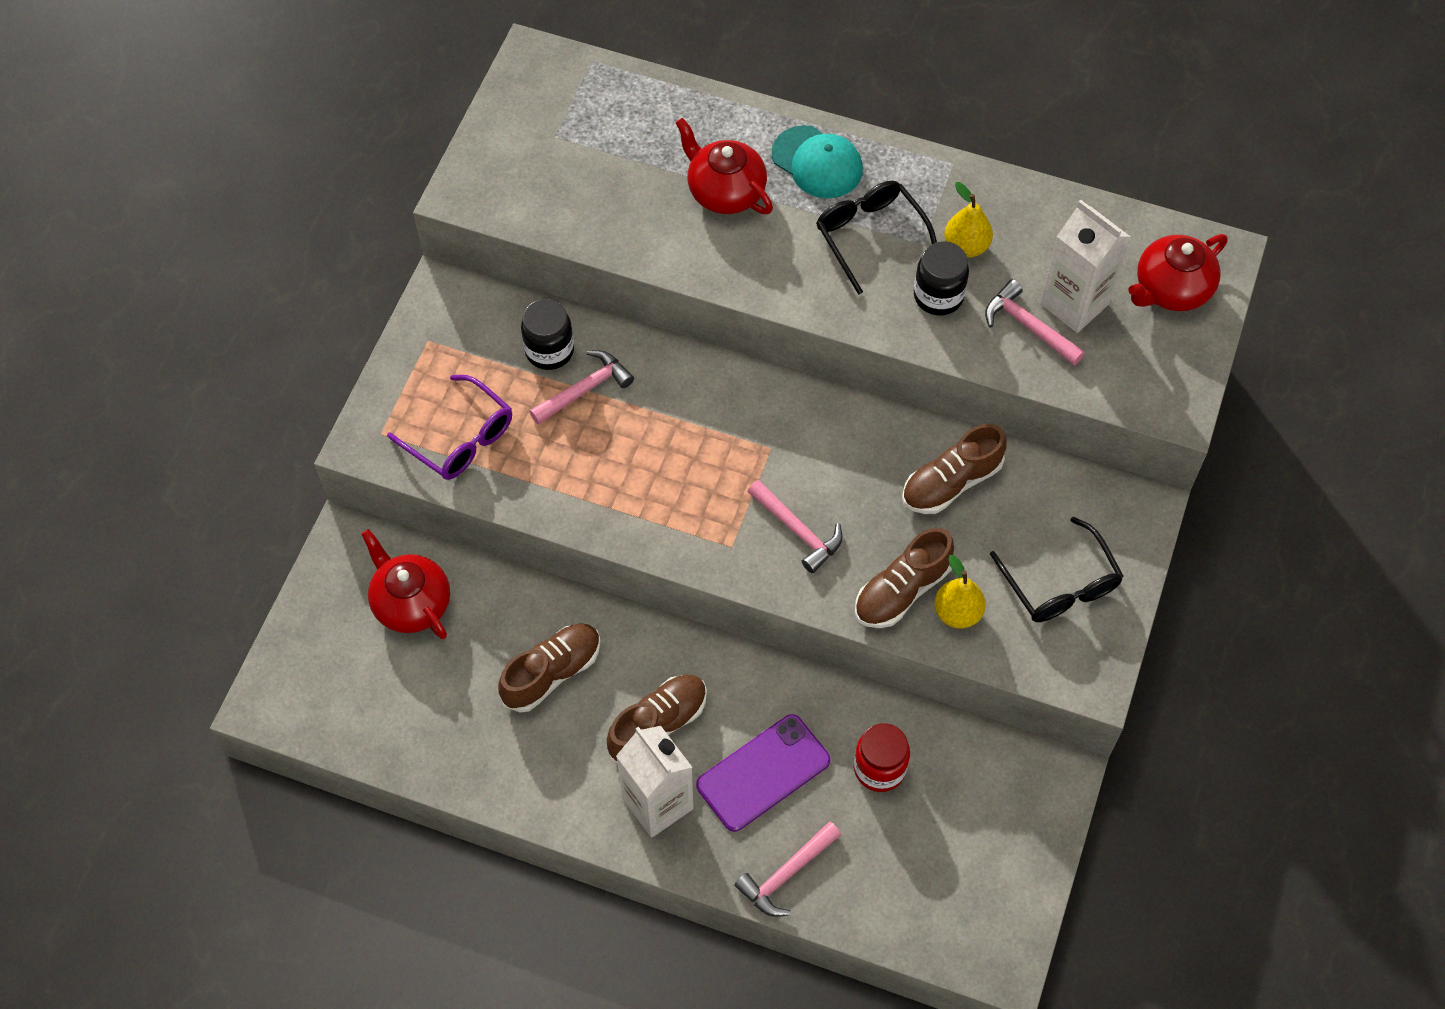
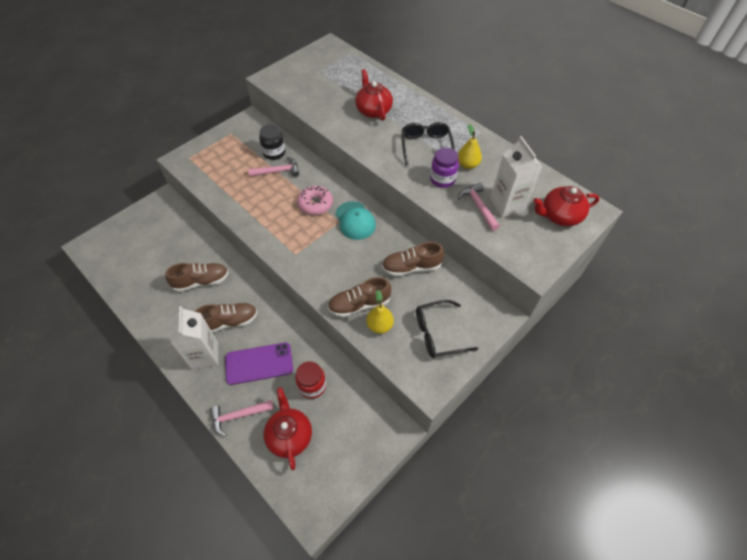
camera: 25 degrees right, 5 degrees down
red teapot [361,529,450,639] -> red teapot moved to [264,387,312,470]
purple glasses [387,375,512,480] -> none
pink hammer [748,480,843,573] -> none
turquoise cap [772,125,863,198] -> turquoise cap moved to [335,201,376,240]
black jar [914,241,969,315] -> purple jar [430,148,459,188]
black glasses [990,517,1123,622] -> black glasses turned 75 degrees clockwise [416,300,478,358]
none -> pink donut [297,186,333,215]

